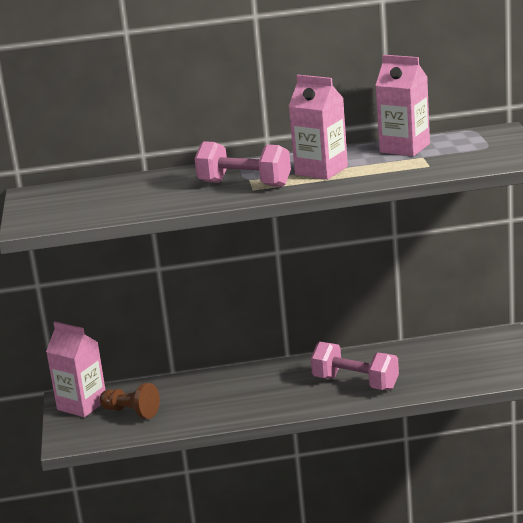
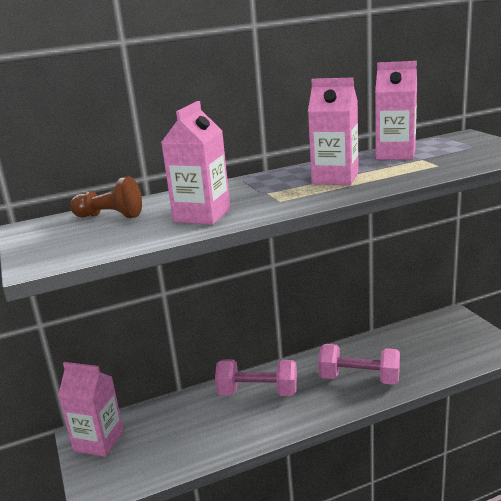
camera: 15 degrees left, 0 degrees up
brown pawn [100,383,160,419] -> brown pawn moved to [70,176,142,218]
pink dumbbell [195,141,291,187] -> pink dumbbell moved to [215,359,297,396]
none -> pink carton [161,101,230,225]

